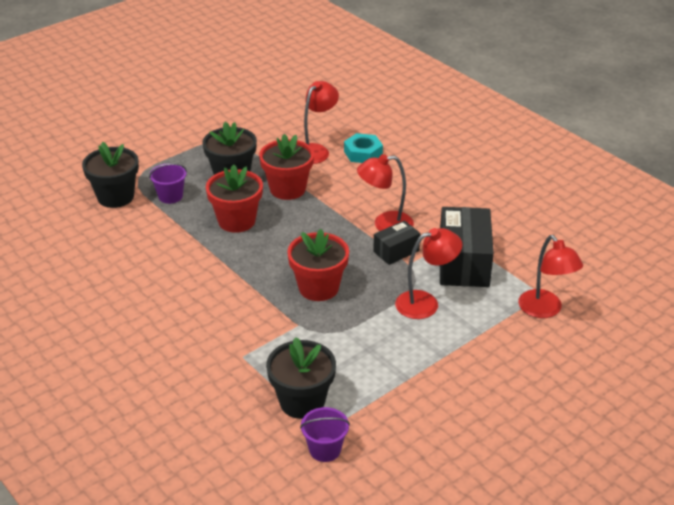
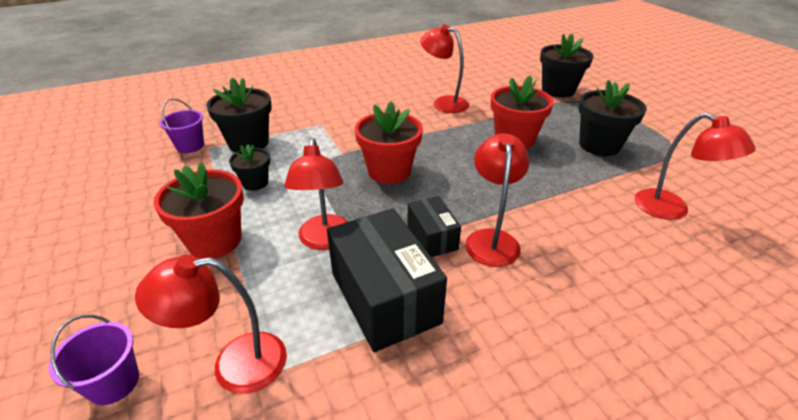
camera: 105 degrees right, 0 degrees up
purple bucket [149,163,187,204] -> purple bucket moved to [49,315,139,405]
red flower pot [259,134,314,200] -> red flower pot moved to [154,162,244,259]
turquoise nut [344,133,383,163] -> none
black box [440,207,494,287] -> black box turned 45 degrees clockwise [327,208,447,352]
none -> black flower pot [229,144,270,191]
none -> red lamp [420,24,469,113]

